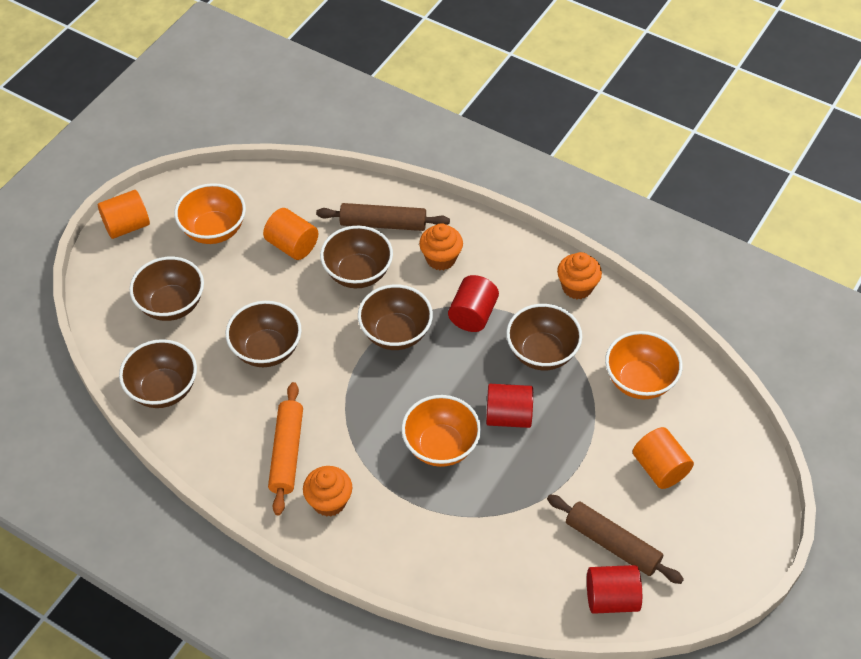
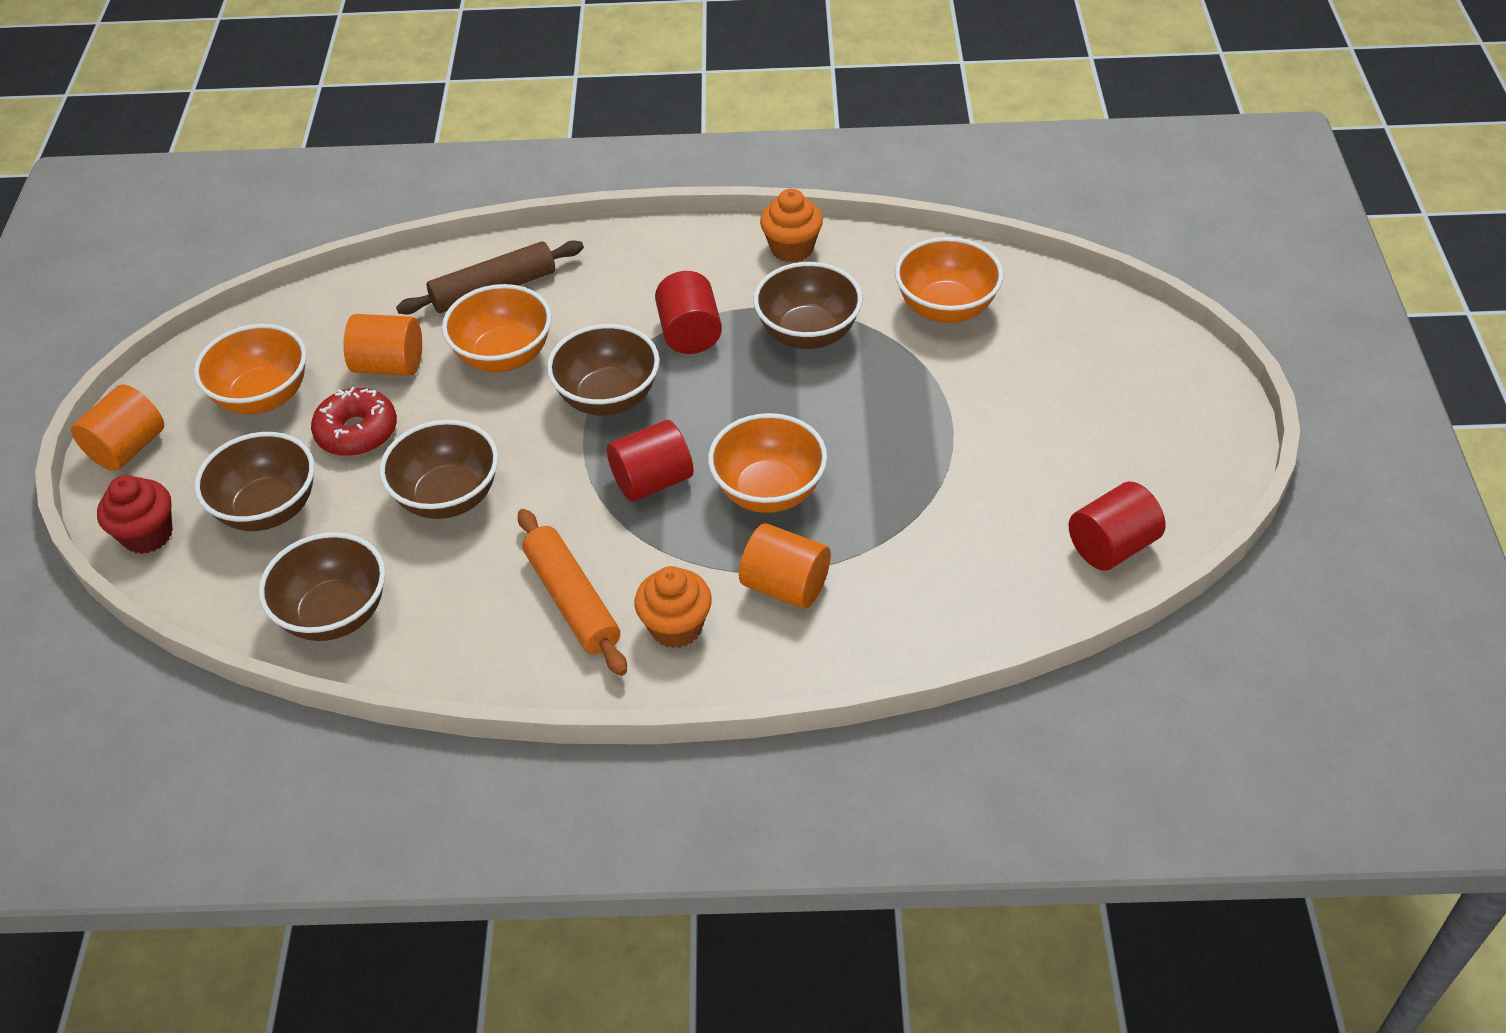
camera: 30 degrees left, 5 degrees down
brown bowl [320,226,393,288] -> orange bowl [442,284,552,372]
orange cupcake [419,223,463,270] -> none
red cylinder [486,384,533,428] -> red cylinder moved to [607,420,693,502]
brown rolling pin [547,495,684,584] -> none
orange cylinder [633,427,694,489] -> orange cylinder moved to [739,523,831,609]
none -> red cupcake [97,475,173,554]
none -> red donut [311,387,397,456]

